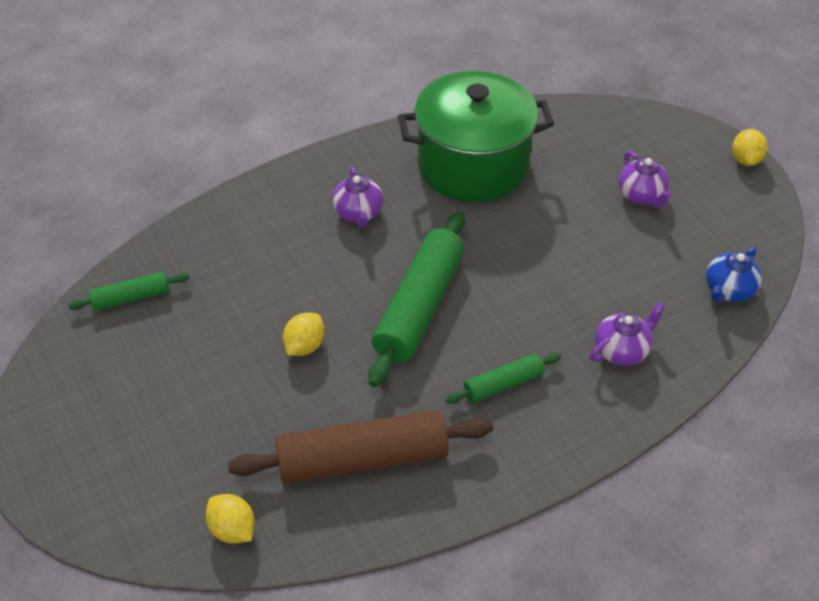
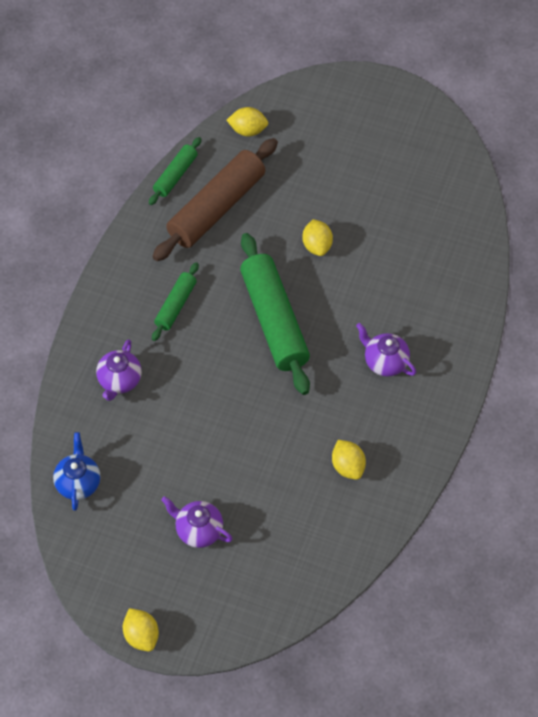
camera: 140 degrees right, 10 degrees up
green rolling pin [68,271,190,311] -> green rolling pin moved to [149,137,201,205]
green pot [398,71,554,202] -> yellow lemon [332,440,366,480]

